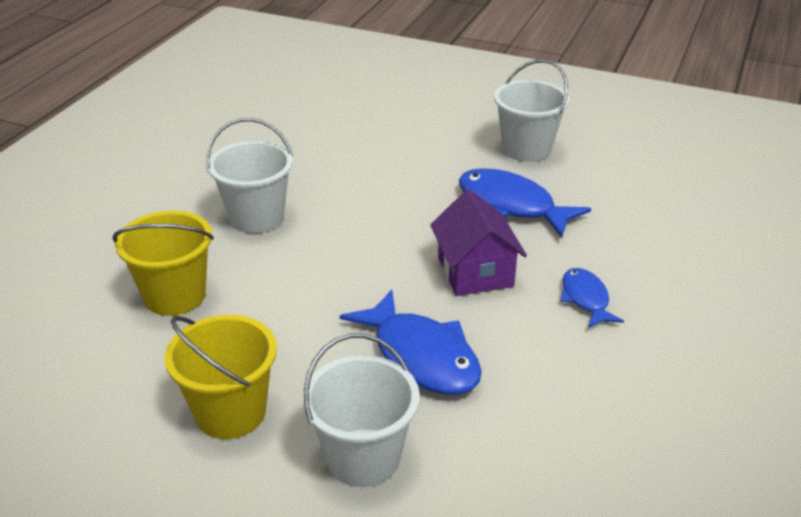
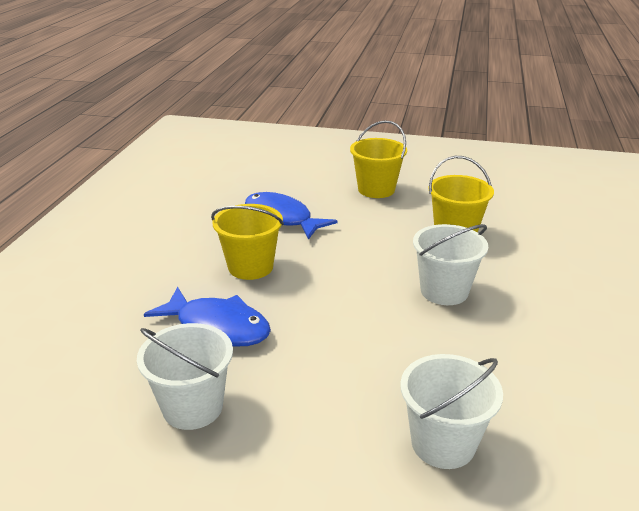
camera: 170 degrees right, 5 degrees down
white bucket [302,334,420,487] -> white bucket moved to [400,354,503,469]
purple house [430,189,527,296] -> yellow bucket [211,204,284,280]
blue fish [561,268,624,328] -> none

